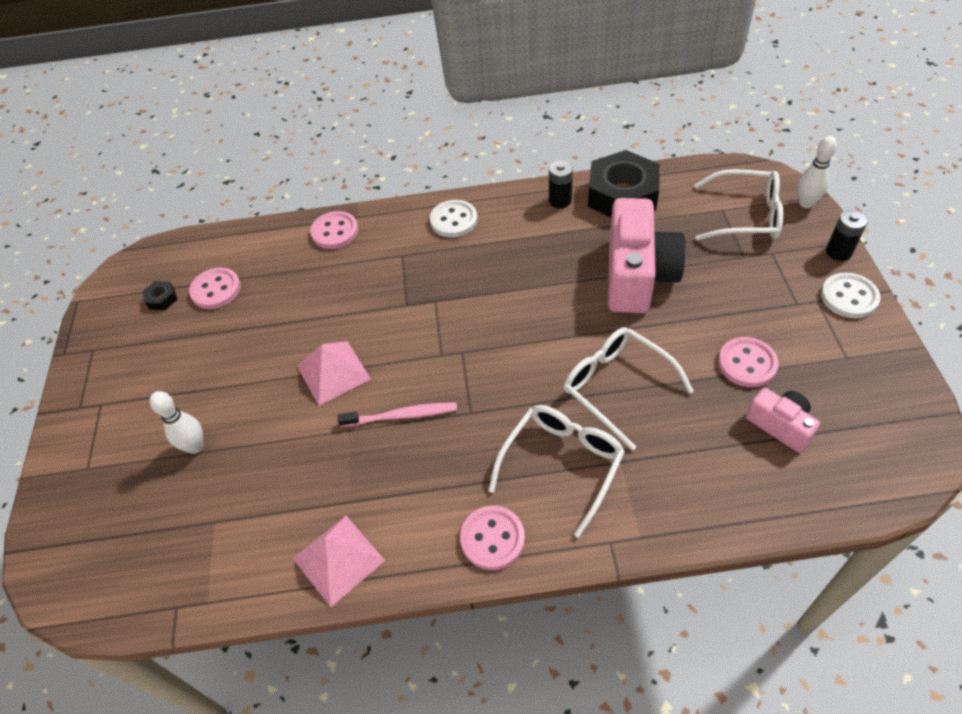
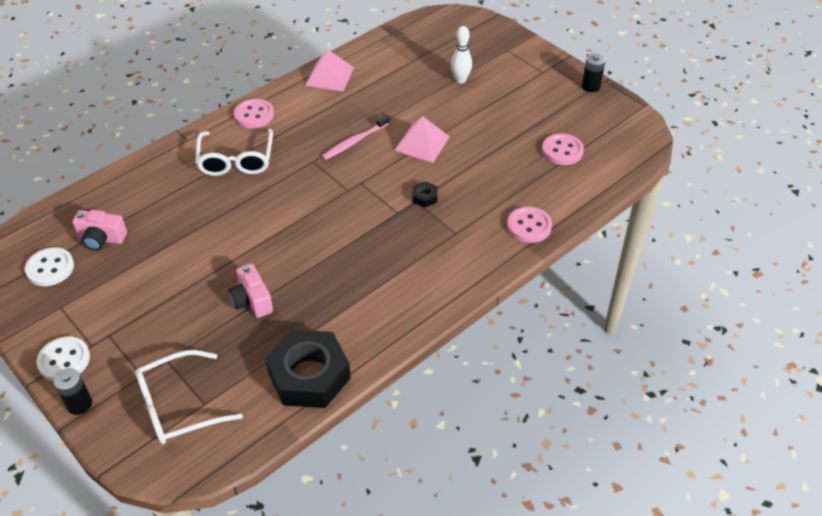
camera: 140 degrees right, 5 degrees down
black nut [142,281,177,310] -> black nut moved to [413,181,437,208]
white button [430,200,477,238] -> white button moved to [25,247,74,286]
black battery [549,161,573,208] -> black battery moved to [582,53,606,92]
white glasses [564,327,694,451] -> none
pink camera [608,198,686,313] -> pink camera [229,263,273,318], size x0.51
pink button [718,337,779,387] -> none
white bowling pin [798,136,837,208] -> none

